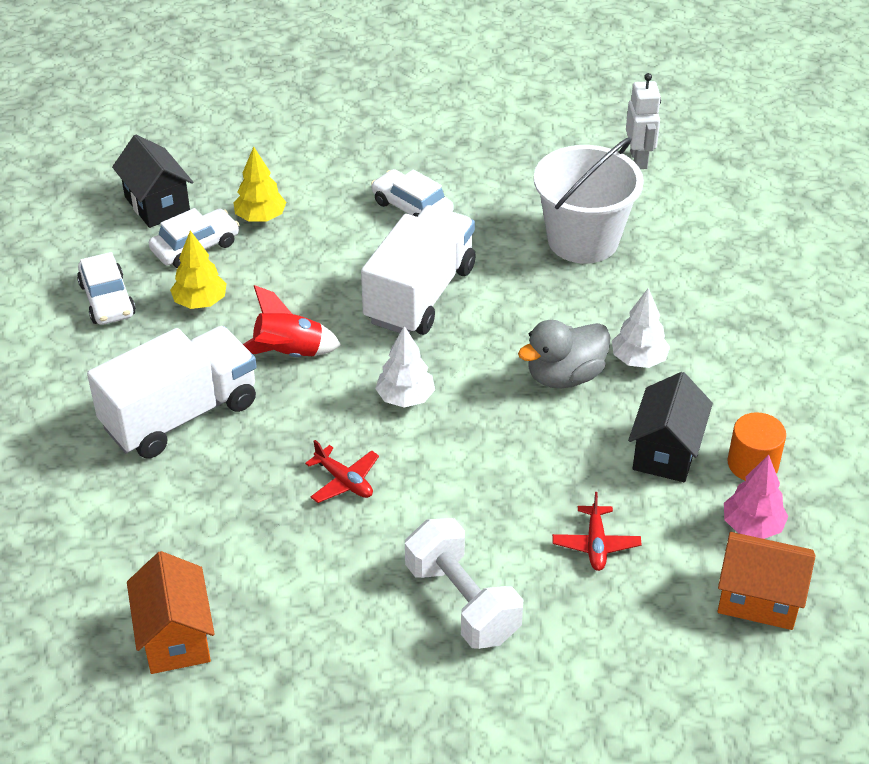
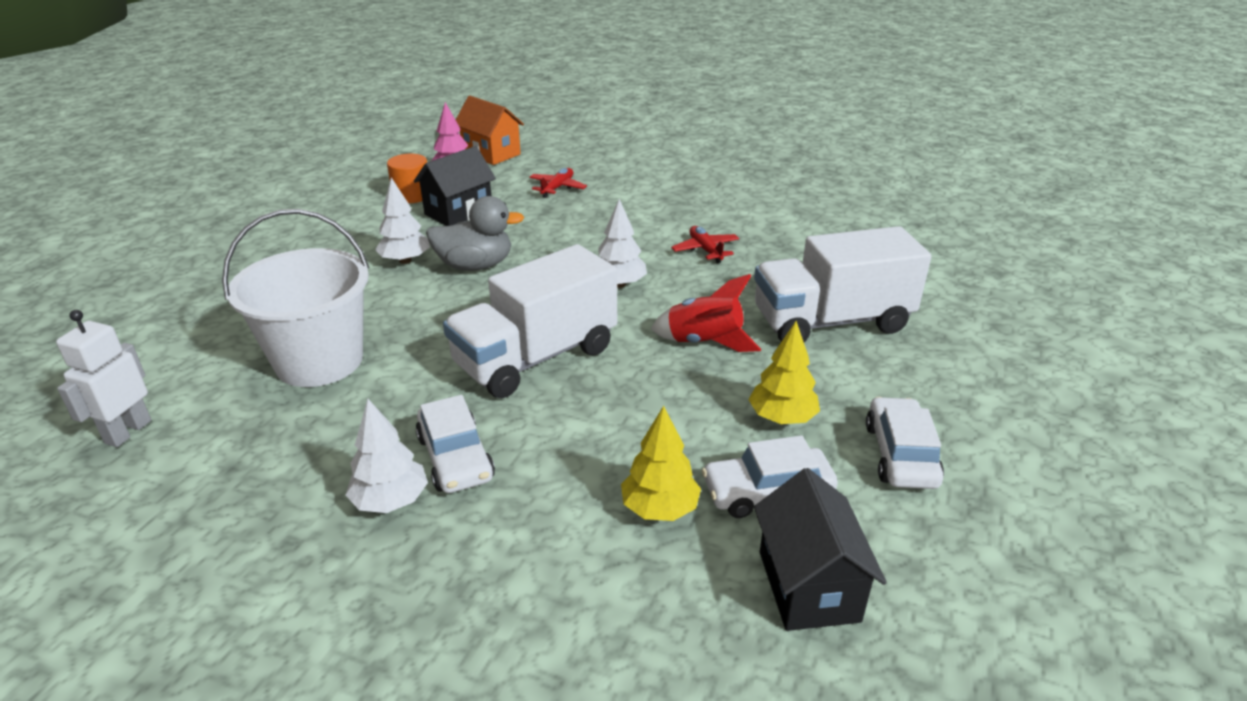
camera: 155 degrees left, 10 degrees down
orange house [127,551,215,674] -> none
white dumbbell [405,518,523,649] -> none
none -> white tree [346,399,428,513]

